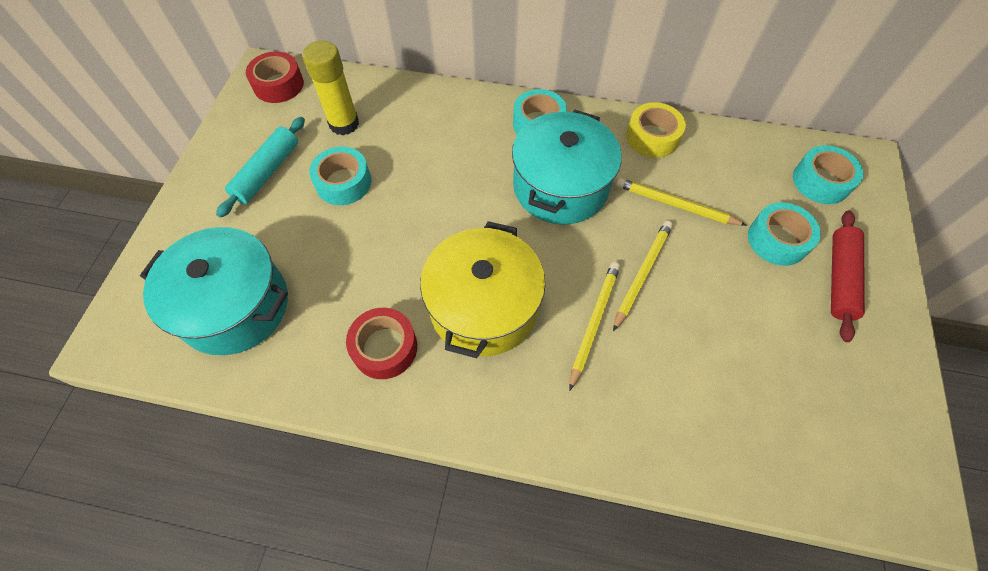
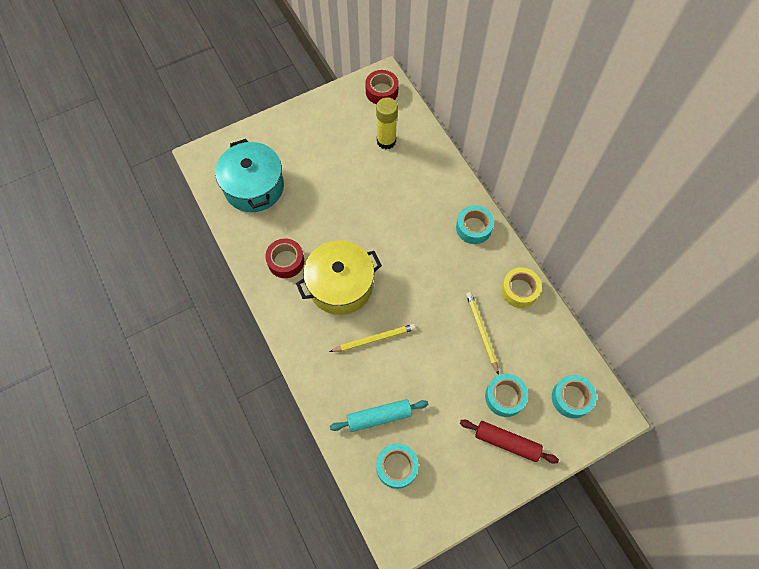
camera: 50 degrees right, 5 degrees up
turquoise rolling pin [216,117,305,218] -> turquoise rolling pin moved to [330,399,428,432]
turquoise tape [309,147,371,205] -> turquoise tape moved to [376,443,419,489]
turquoise pot [512,110,621,225] -> none
yellow pencil [613,221,673,331] -> none
red rolling pin [831,210,865,342] -> red rolling pin turned 45 degrees clockwise [460,420,559,463]

